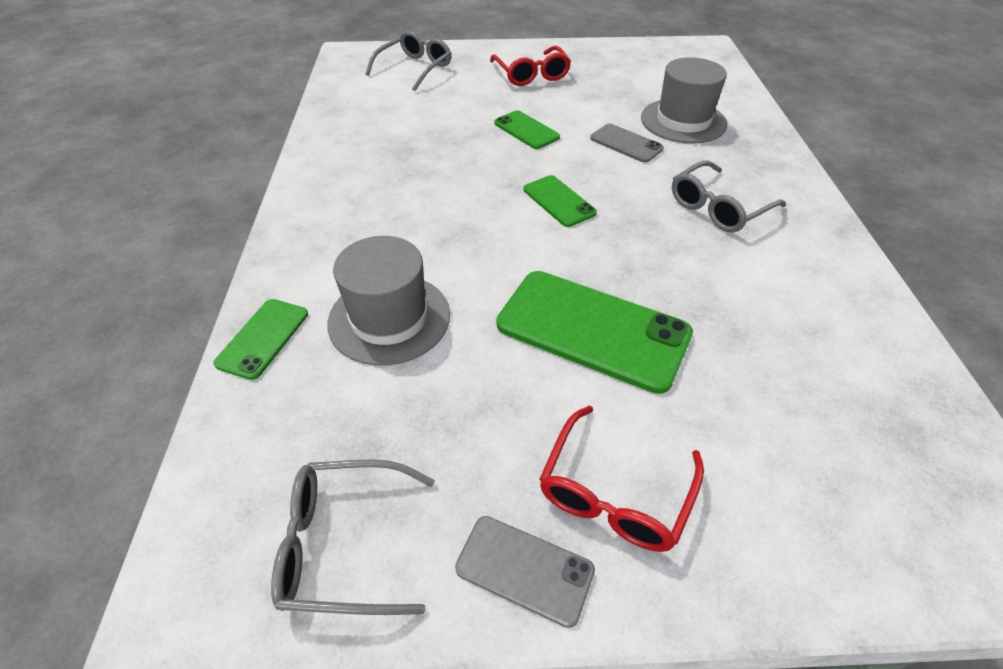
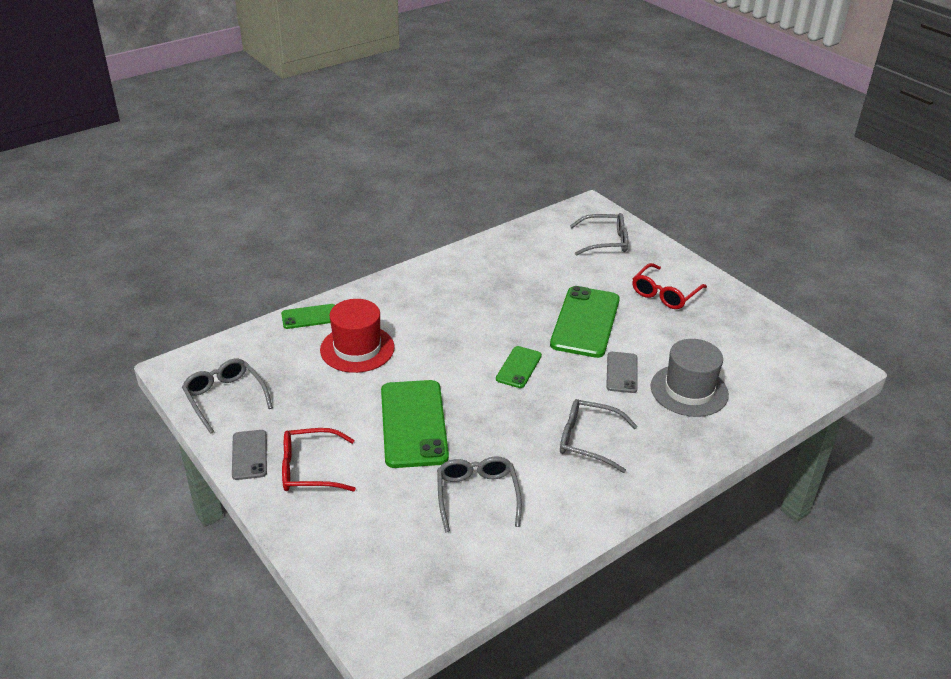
camera: 55 degrees right, 10 degrees down
grey hat [327,236,450,366] -> red hat [320,299,395,373]
green phone [494,110,560,149] -> green phone [550,286,620,358], size x1.90
none -> grey glasses [437,457,522,532]

